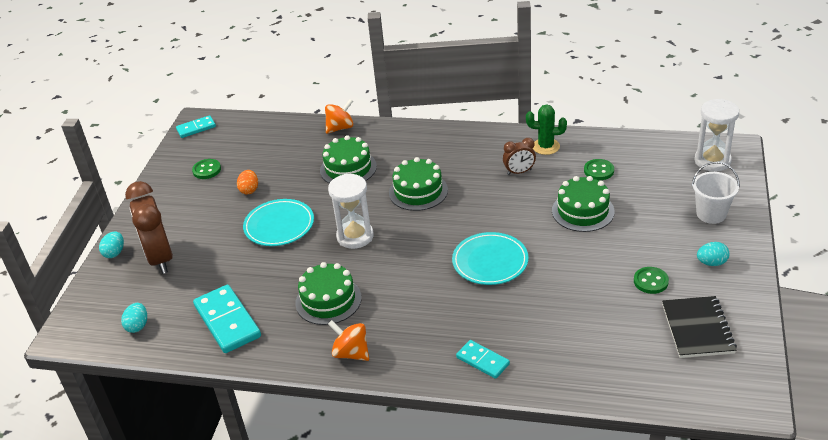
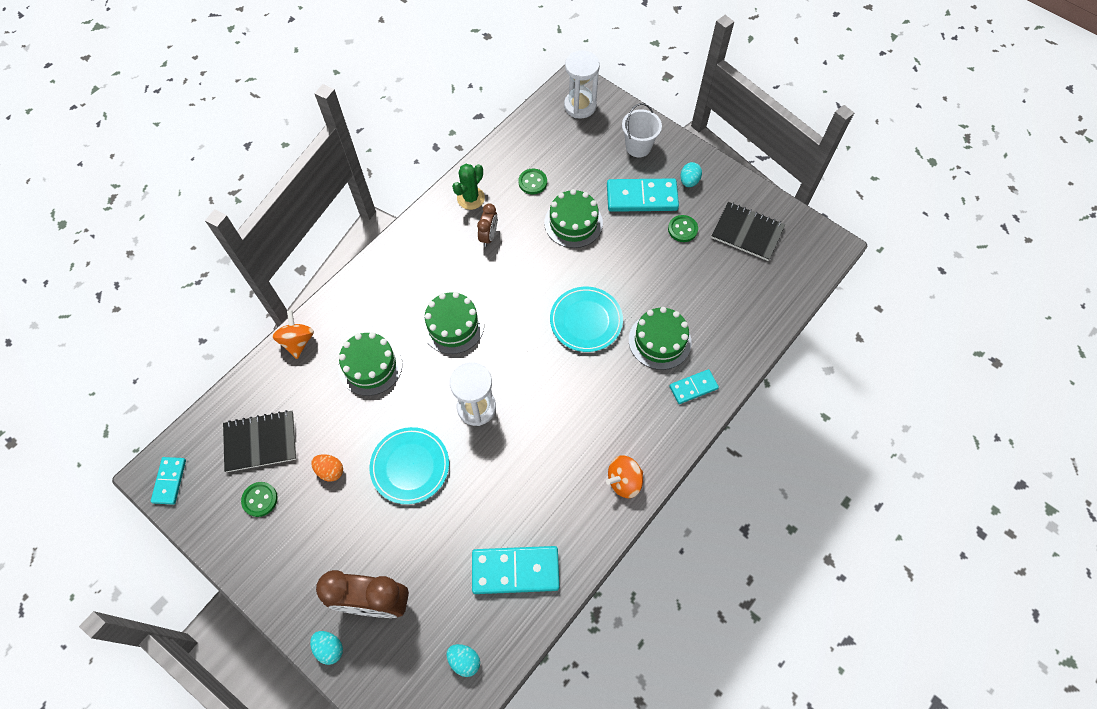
camera: 65 degrees left, 25 degrees up
green cake [295,262,362,325] -> green cake moved to [629,307,692,370]
none -> black notebook [223,410,296,472]
none -> turquoise domino [607,178,679,212]

